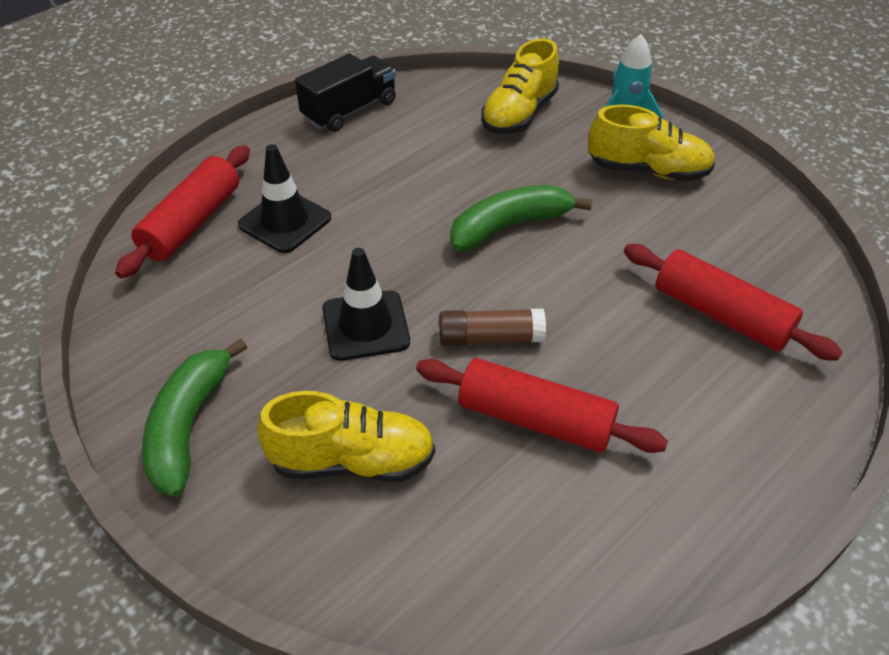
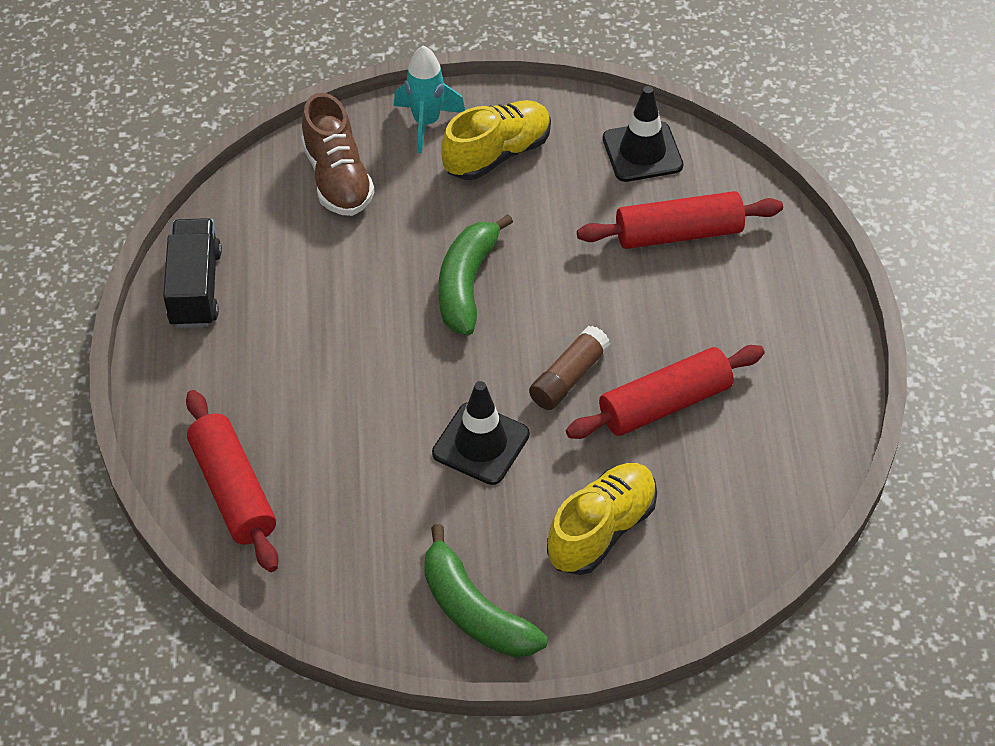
camera: 50 degrees left, 5 degrees up
black traffic cone [238,144,331,253] -> black traffic cone moved to [603,86,683,182]
yellow shoe [481,38,559,134] -> brown shoe [301,93,375,216]

